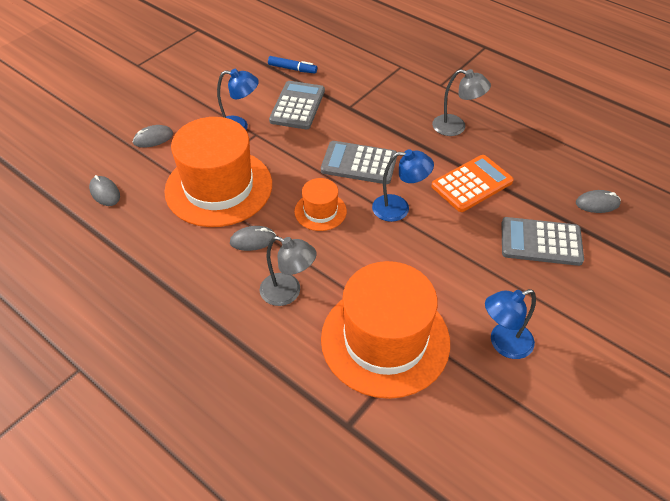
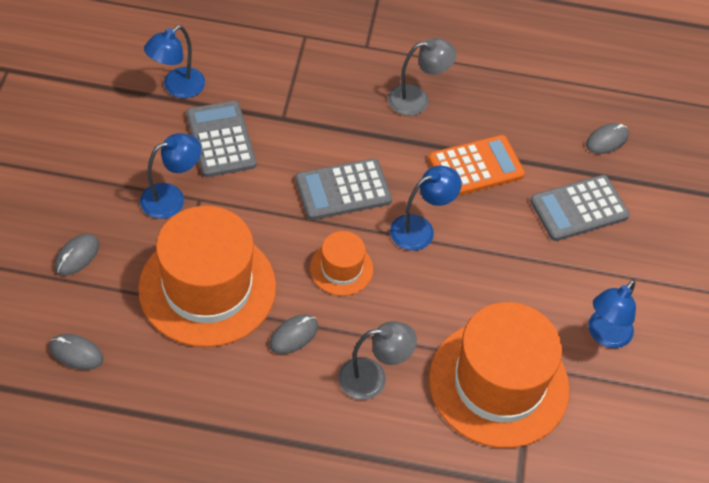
camera: 35 degrees left, 5 degrees up
blue marker [268,56,317,74] -> blue lamp [144,25,205,98]
orange calculator [432,155,514,212] -> orange calculator turned 45 degrees clockwise [428,135,525,196]

